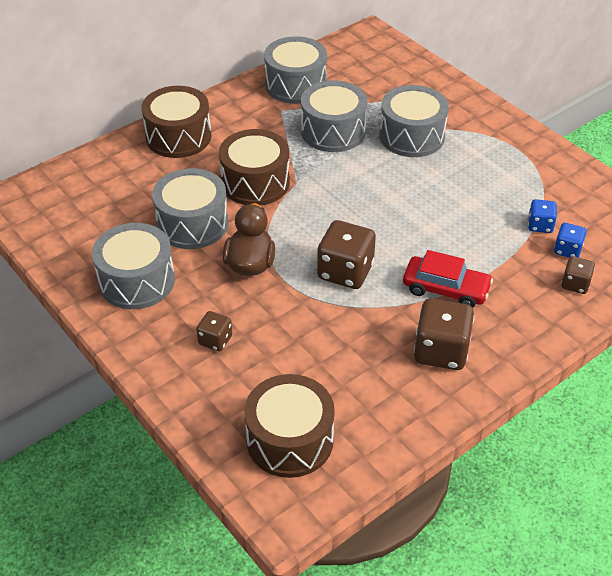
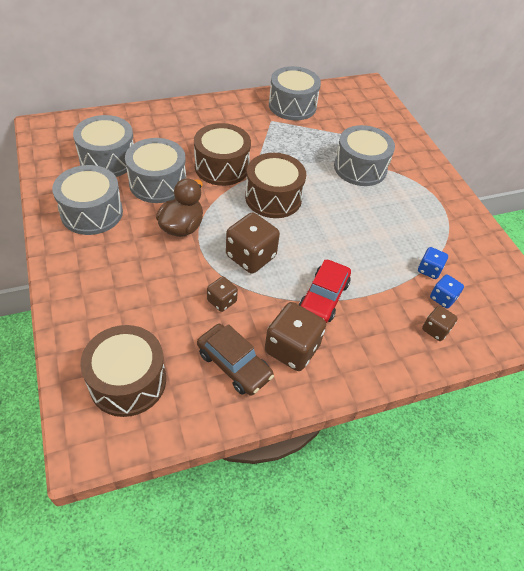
camera: 15 degrees right, 5 degrees up
brown drum [141,86,212,158] -> brown drum moved to [245,153,306,218]
brown dice [196,311,232,352] -> brown dice moved to [207,276,238,312]
grey drum [301,80,367,152] -> grey drum moved to [73,115,134,177]
red car [403,250,493,308] -> red car turned 75 degrees clockwise [299,260,351,323]
none -> brown car [197,324,274,396]

